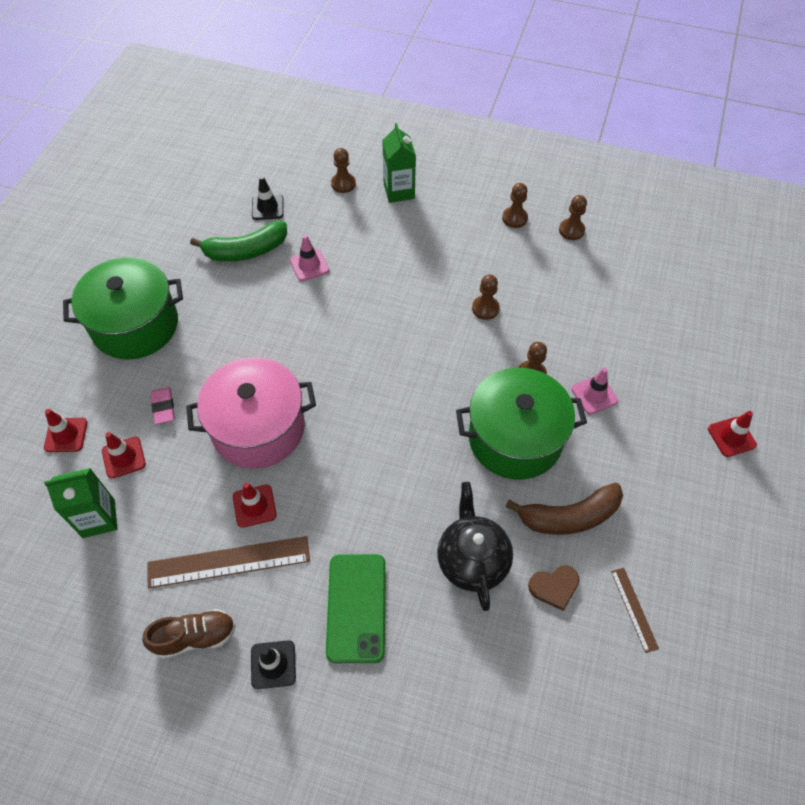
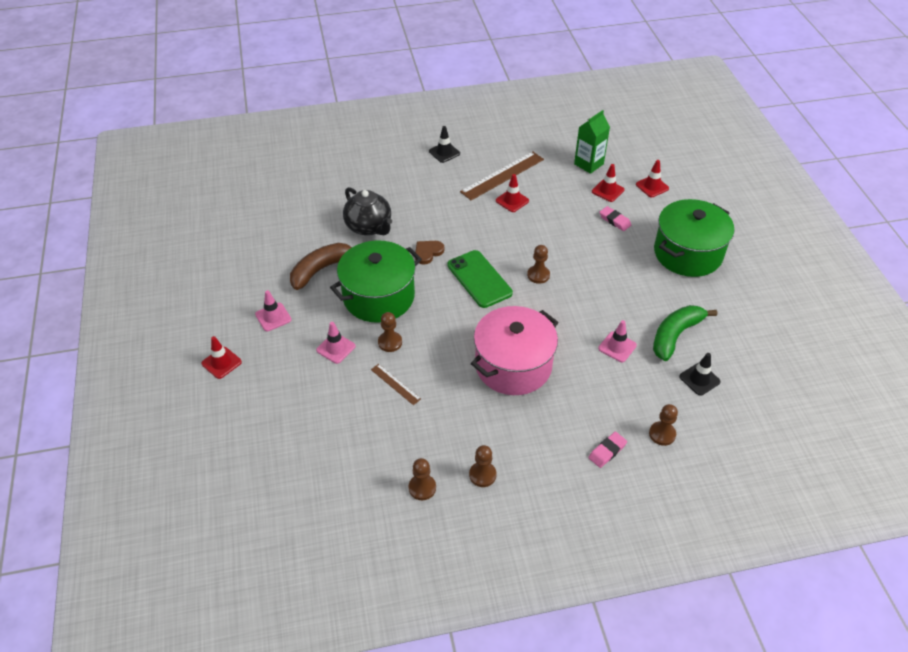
camera: 150 degrees right, 10 degrees down
brown shoe [142,609,236,659] -> none
pink pot [186,357,316,469] -> pink pot moved to [471,306,558,395]
green phone [326,554,386,663] -> green phone moved to [447,250,513,308]
green carton [382,123,416,203] -> pink eraser [588,432,627,468]
brown pawn [472,275,500,320] -> brown pawn moved to [527,245,550,284]
brown heart [528,565,580,611] -> brown heart moved to [415,241,444,265]
brown ruler [611,568,659,653] -> brown ruler moved to [371,364,421,405]
none -> pink traffic cone [255,290,291,331]

